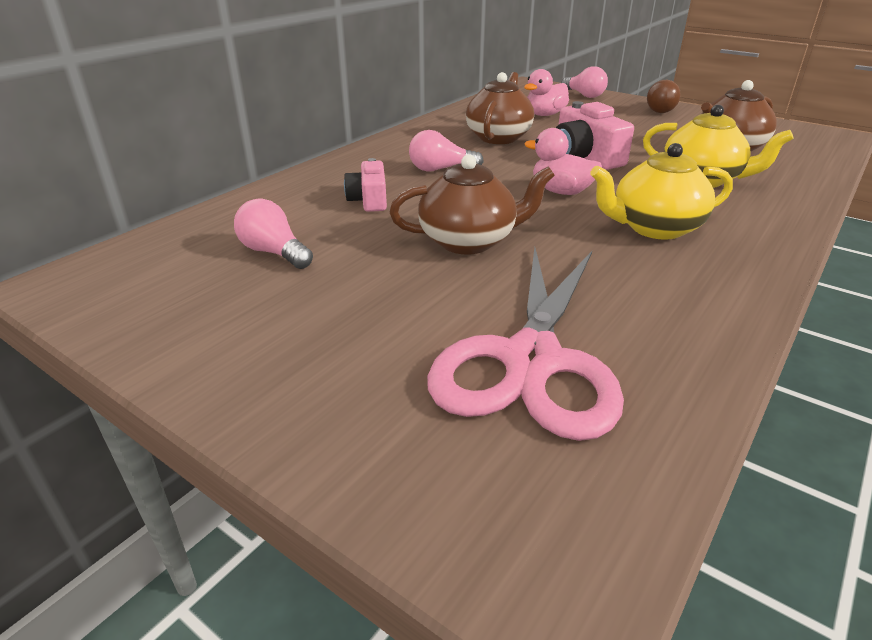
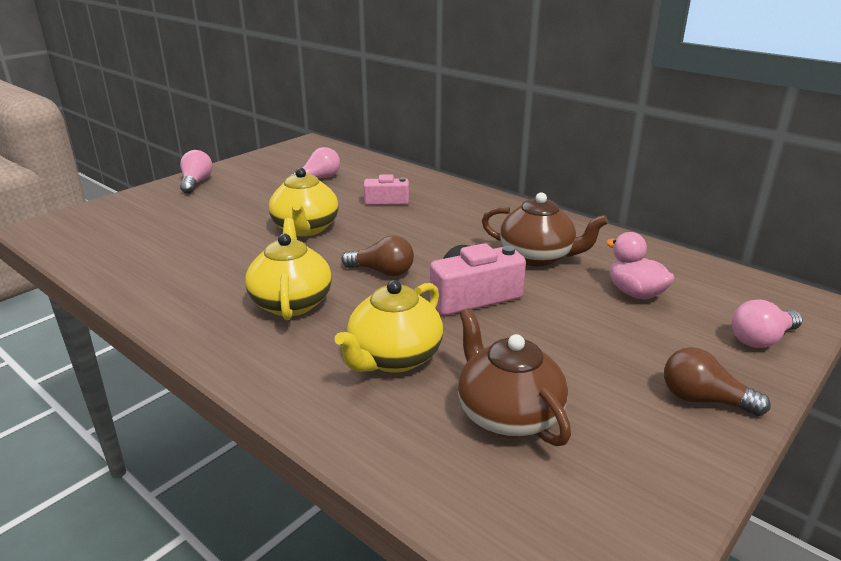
camera: 95 degrees right, 5 degrees down
brown teapot [389,154,555,254] -> yellow teapot [269,168,339,236]
pink light bulb [409,130,484,172] -> pink light bulb moved to [180,150,213,194]
pink scissors [427,247,624,441] -> none
pink duck [524,128,602,195] -> brown light bulb [341,235,414,276]

